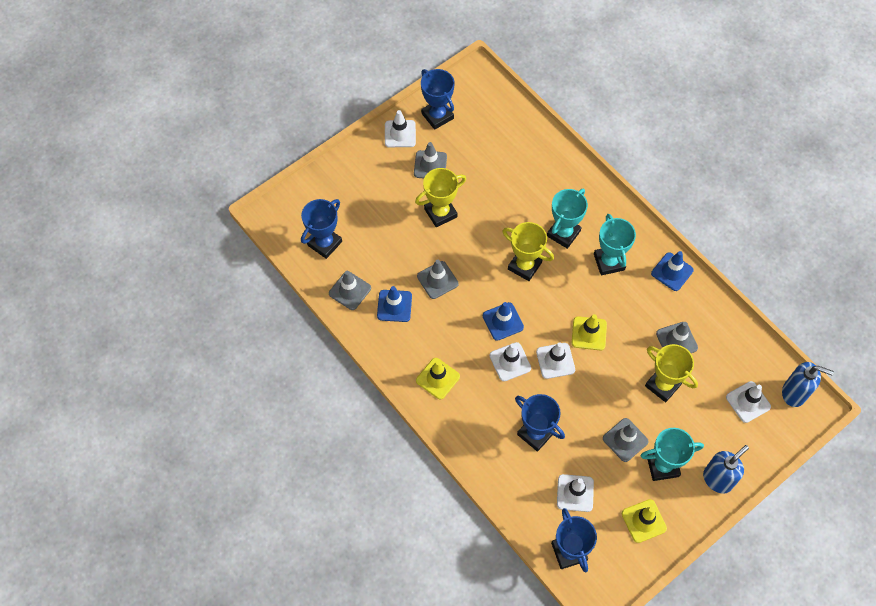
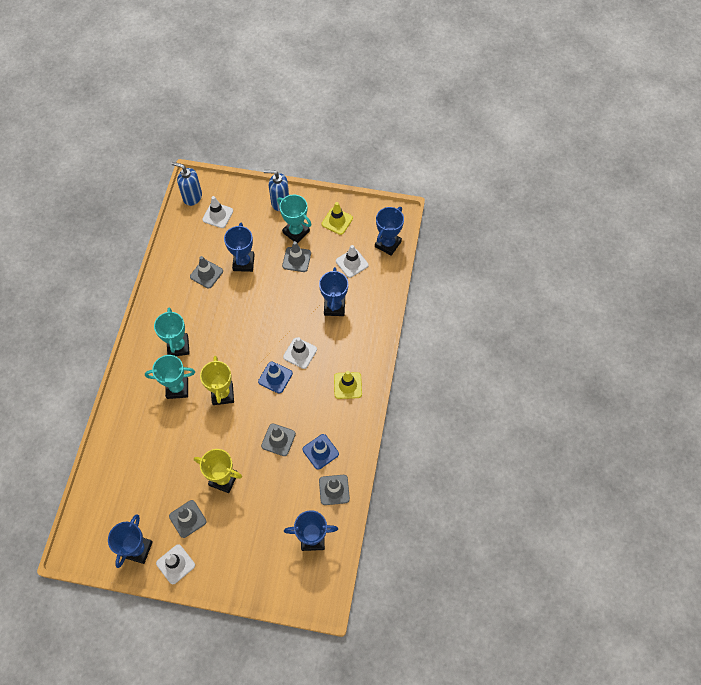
camera: 130 degrees left, 0 degrees up
white traffic cone [536,342,575,379] -> none
yellow traffic cone [572,314,607,350] -> none
turquoise trophy [594,214,636,275] -> turquoise trophy turned 45 degrees counterclockwise [154,307,190,356]
yellow trophy [645,344,698,402] -> blue trophy [224,223,255,272]
blue traffic cone [651,251,694,291] -> none
blue soap dispenser [782,362,834,407] -> blue soap dispenser turned 45 degrees counterclockwise [172,162,202,206]

